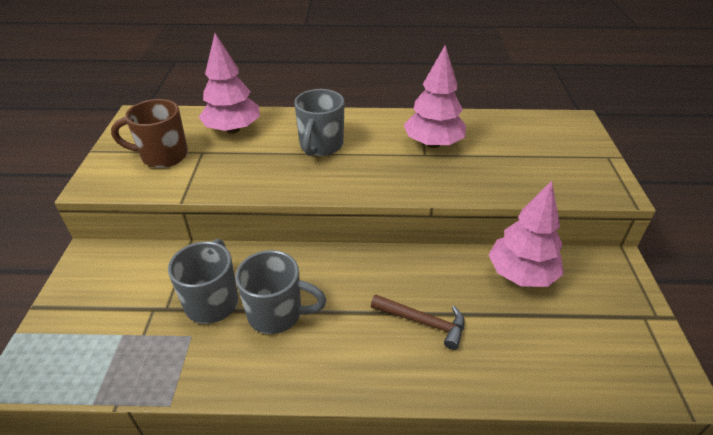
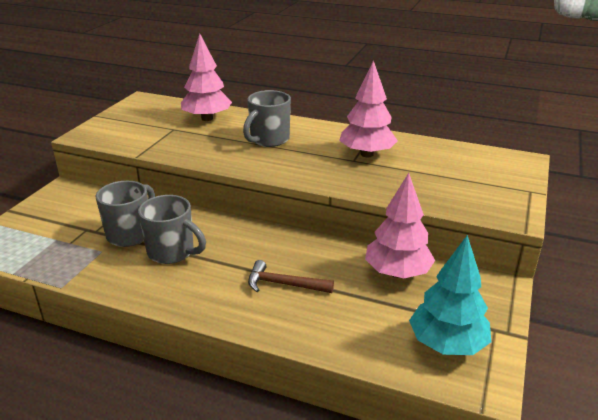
camera: 20 degrees right, 10 degrees down
brown mug [111,99,188,168] -> none
brown hammer [371,294,465,350] -> brown hammer turned 150 degrees clockwise [248,260,334,293]
none -> turquoise tree [409,235,491,355]

